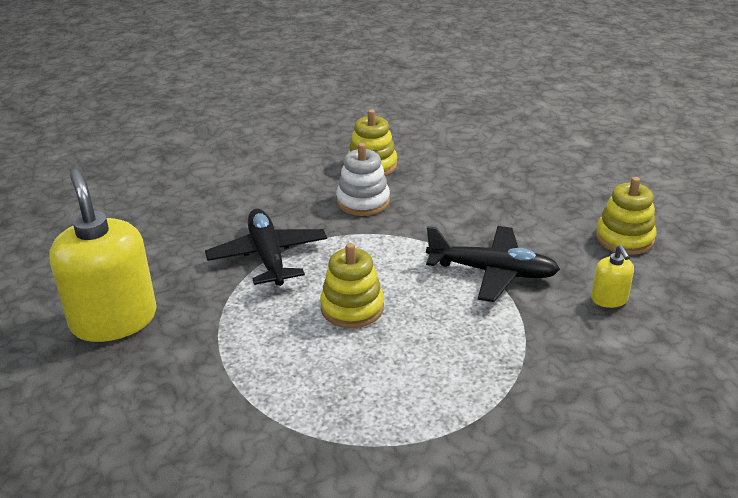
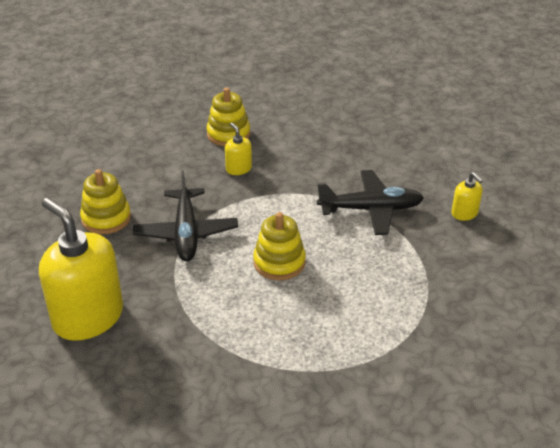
camera: 20 degrees left, 5 degrees up
black plane [205,209,327,286] -> black plane turned 150 degrees counterclockwise [133,170,238,261]
white stacking toy [336,143,390,216] -> yellow soap dispenser [225,123,252,175]
yellow stacking toy [596,177,656,255] -> yellow stacking toy moved to [80,169,131,234]

